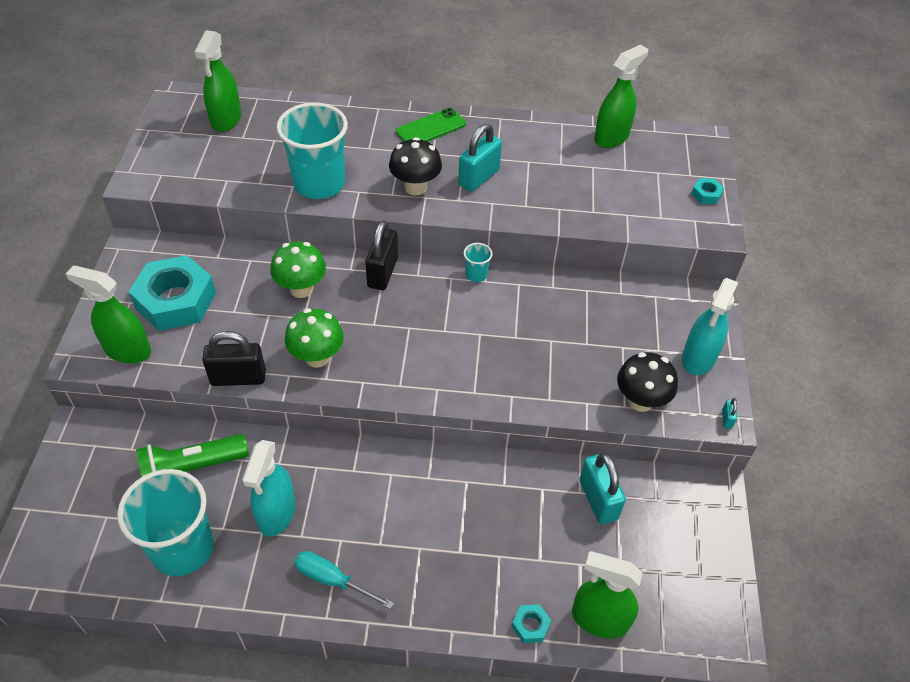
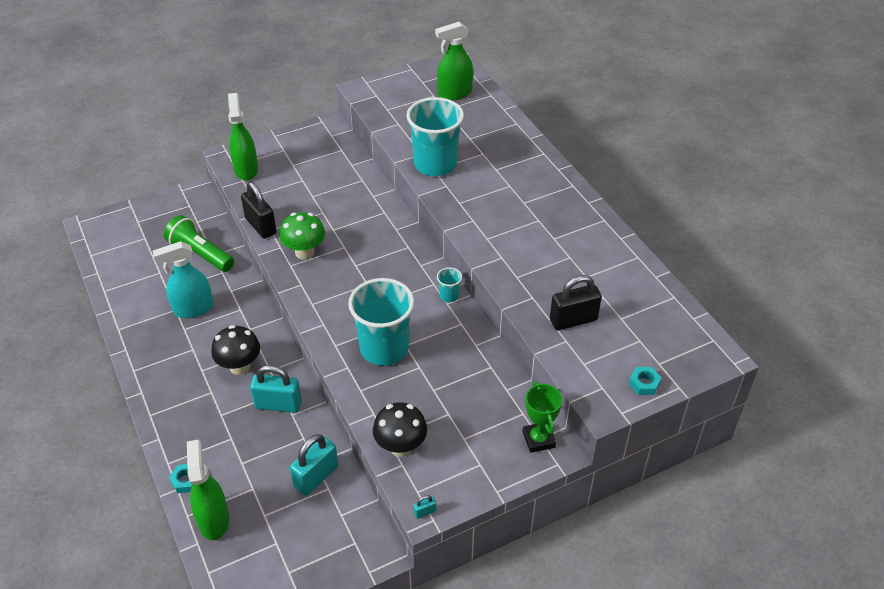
camera: 60 degrees right, 5 degrees down
turquoise cup [117,469,214,576] -> turquoise cup moved to [348,278,414,366]
turquoise nut [129,255,216,331] -> none
green mushroom [270,241,326,298] -> none
turquoise screwdriver [294,551,394,609] -> none
black padlock [365,221,398,290] -> black padlock moved to [550,275,602,331]
black mushroom [389,137,442,195] -> black mushroom moved to [211,325,260,375]
green phone [396,108,466,142] -> none
turquoise padlock [458,124,502,192] -> turquoise padlock moved to [250,365,302,413]
green spray bottle [594,45,648,148] -> none
turquoise spray bottle [682,278,739,375] -> none
none -> green trophy [523,381,563,453]

